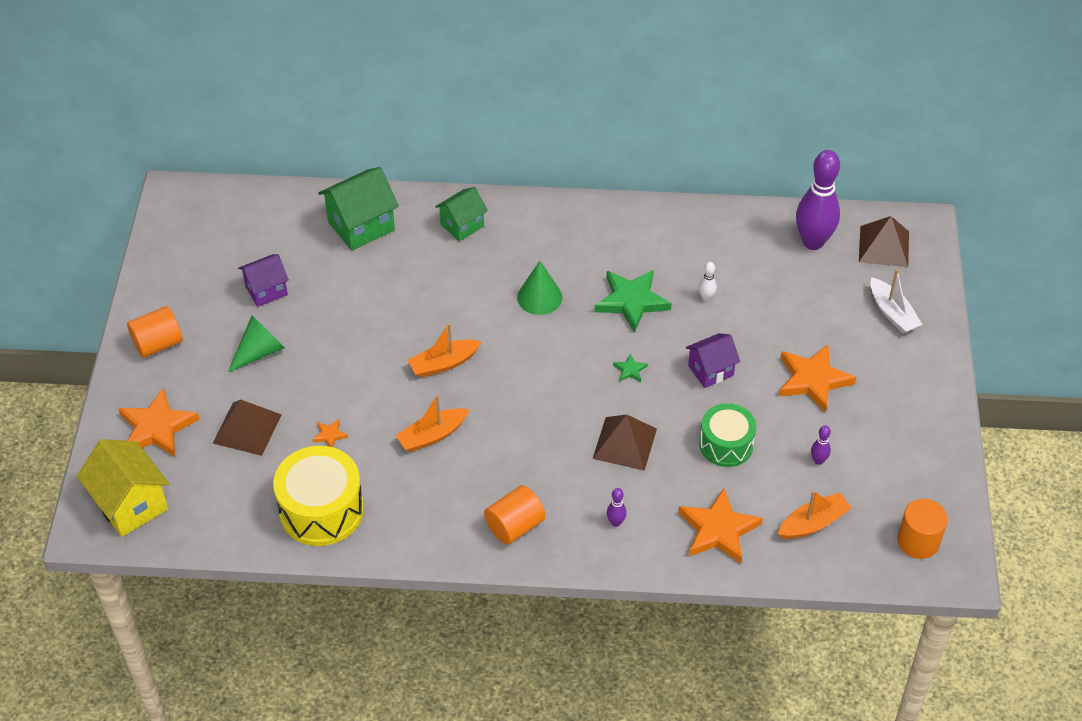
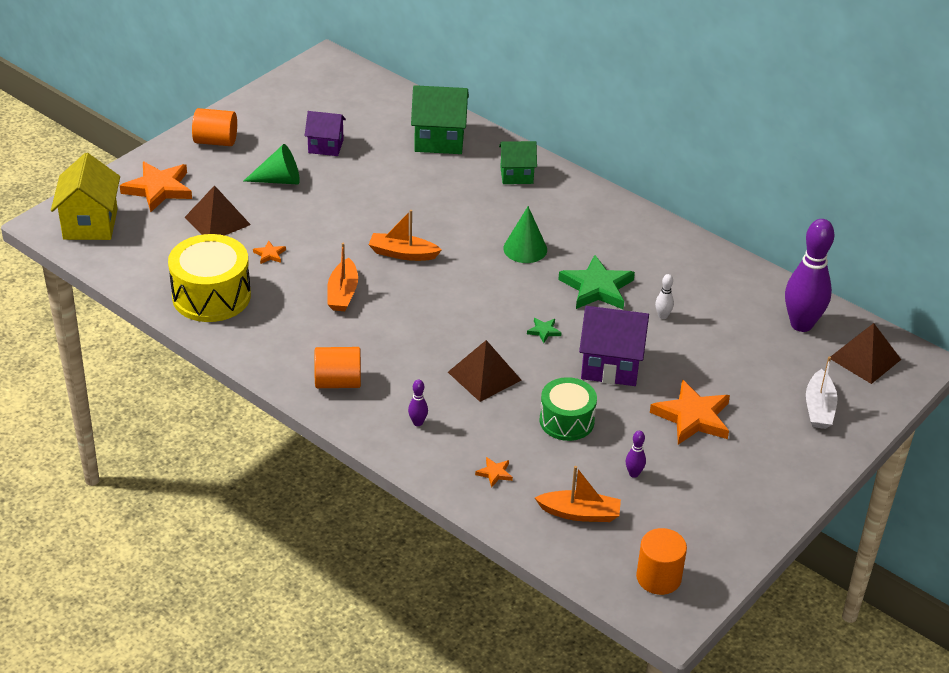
camera: 35 degrees right, 10 degrees down
orange boat [395,395,470,452] -> orange boat turned 90 degrees counterclockwise [327,243,358,311]
orange star [678,488,763,564] -> orange star [475,457,513,488], size x0.44
purple house [686,333,740,388] -> purple house [579,306,649,386], size x1.57

